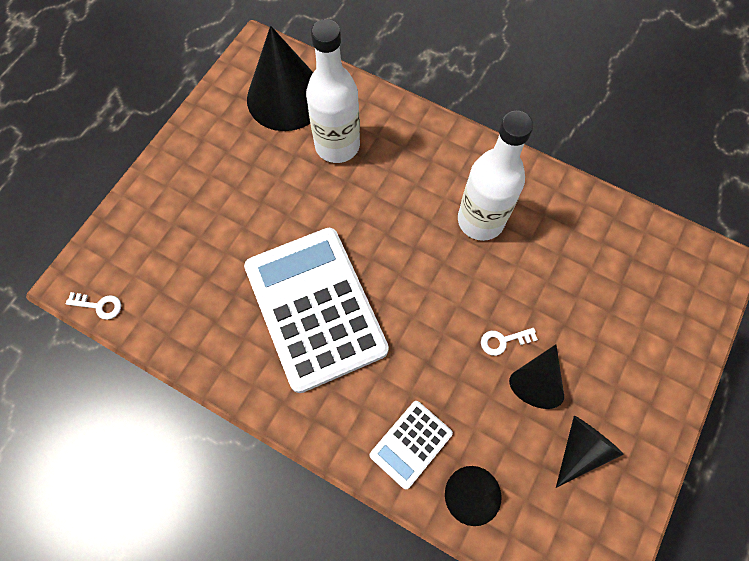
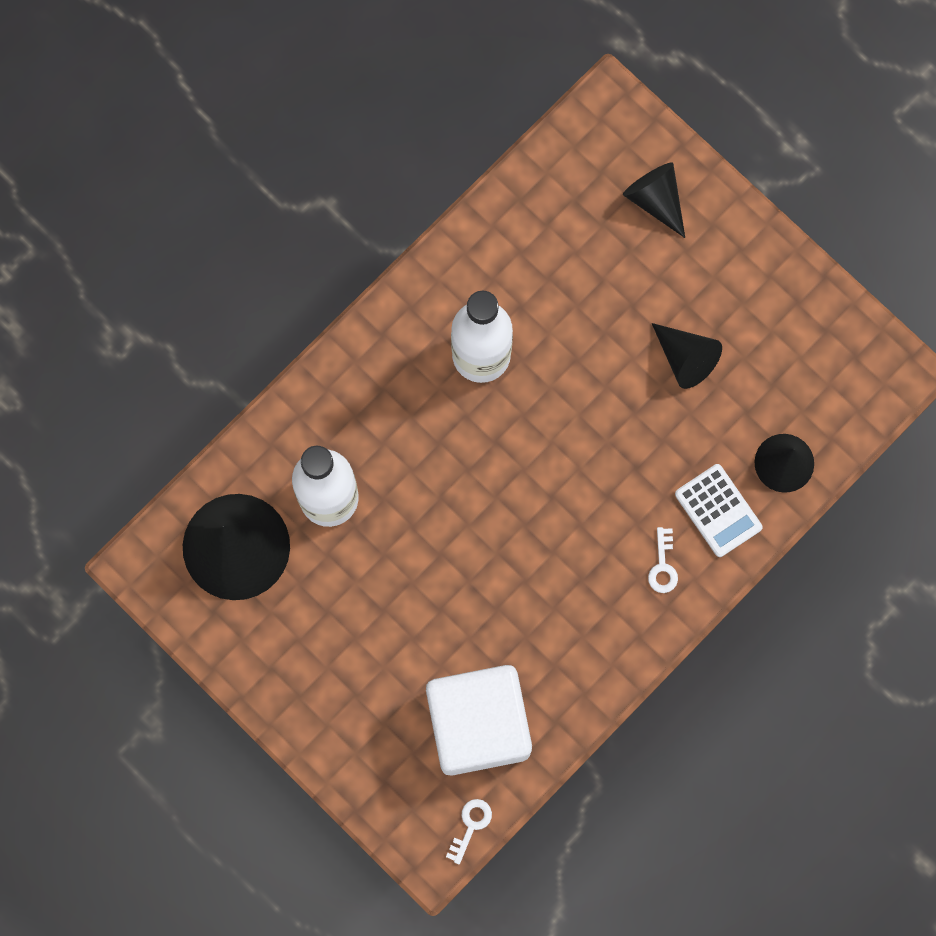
camera: 75 degrees left, 10 degrees up
white calculator [244,228,389,393] -> none
white key [481,328,538,356] -> white key moved to [648,527,678,593]
black cone [556,416,624,488] -> black cone moved to [623,162,685,238]
none -> white cube [426,665,532,776]

